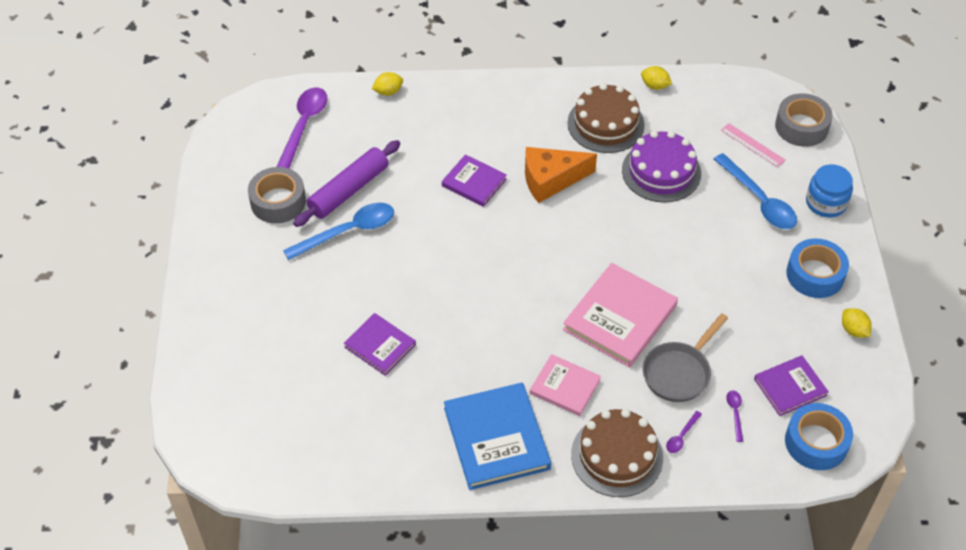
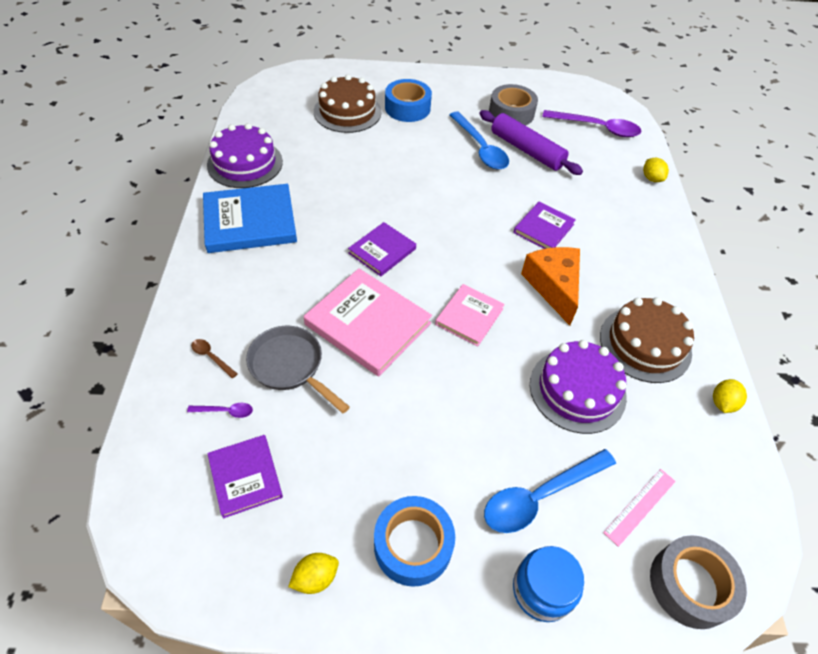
camera: 90 degrees right, 0 degrees up
purple book [344,313,416,376] -> purple book moved to [348,222,416,277]
pink book [530,354,601,416] -> pink book moved to [435,284,505,347]
brown cake [571,409,663,497] -> brown cake moved to [314,74,381,133]
purple spoon [666,411,702,453] -> brown spoon [191,339,238,378]
blue tape [785,403,853,470] -> blue tape moved to [385,79,432,122]
none -> purple cake [207,123,283,188]

